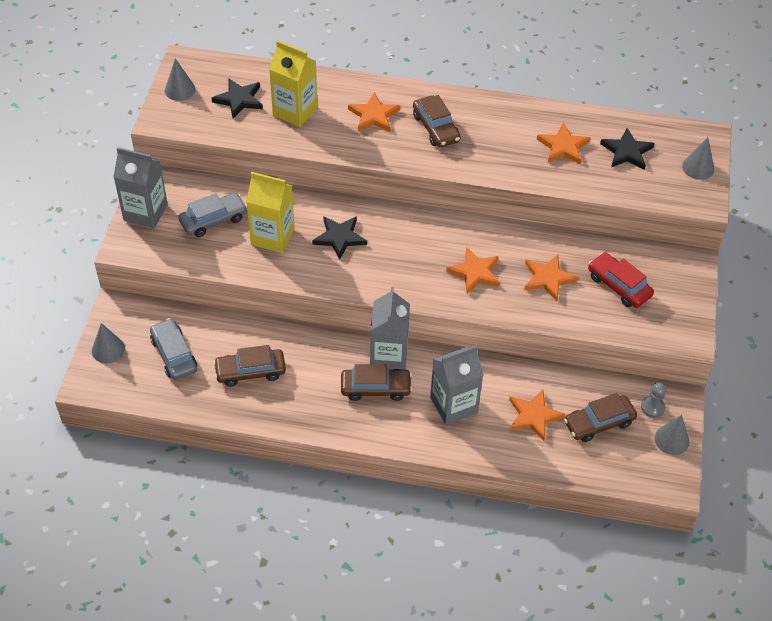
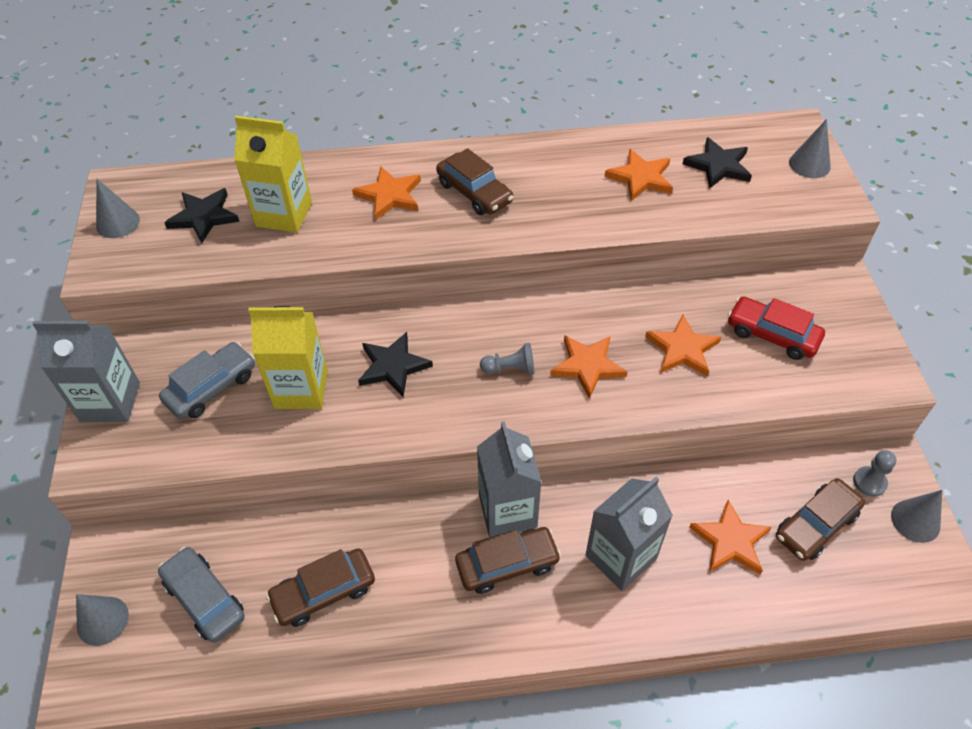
camera: 15 degrees left, 0 degrees up
none -> grey pawn [480,343,535,375]

